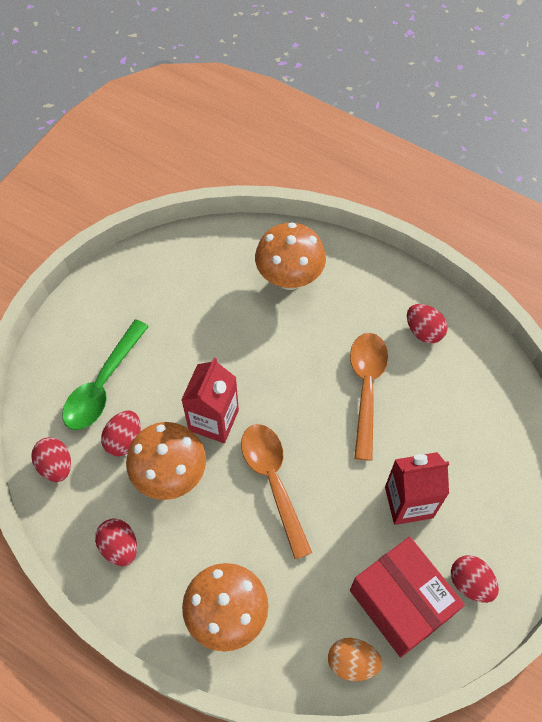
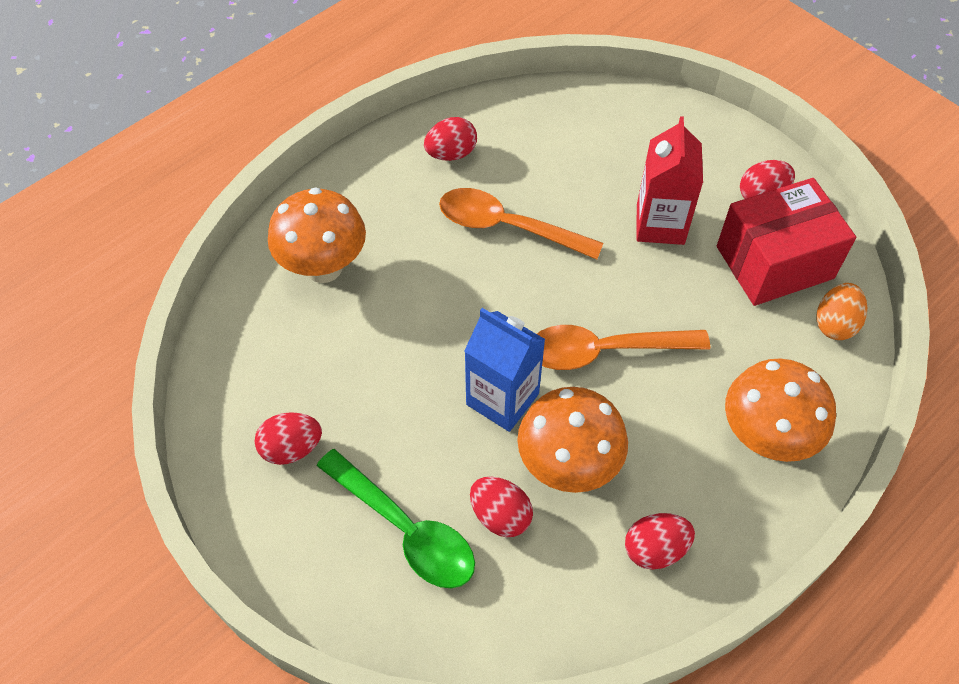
camera: 75 degrees left, 5 degrees down
red egg [31,437,71,482] -> red egg moved to [255,412,322,465]
red carton [181,358,239,443] -> blue carton [464,308,546,432]

